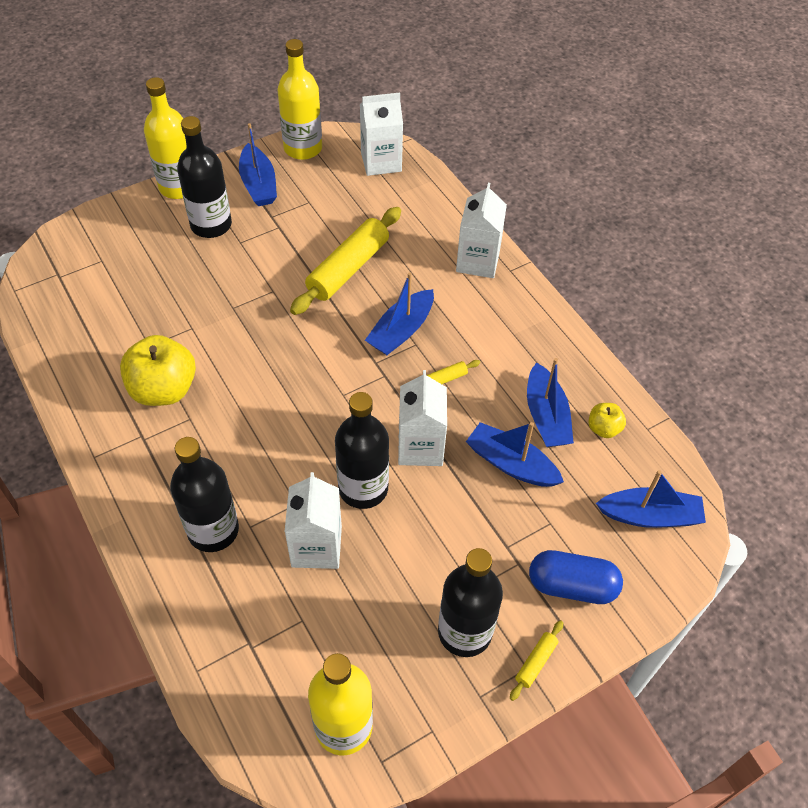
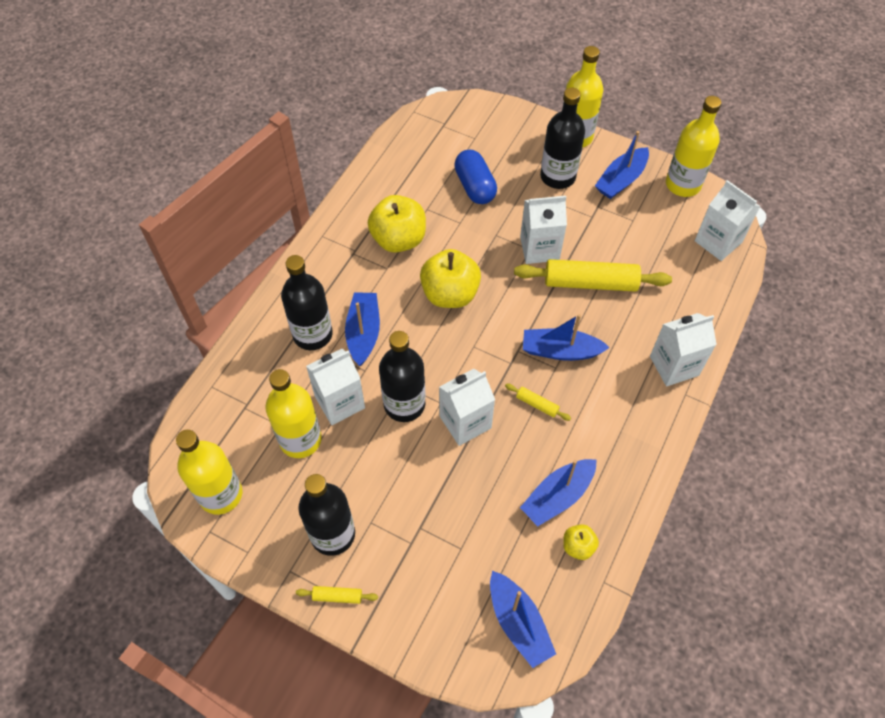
camera: 60 degrees right, 5 degrees up
blue boat [466,422,564,487] -> blue boat moved to [345,292,380,366]
blue capsule [529,550,623,604] -> blue capsule moved to [454,150,497,204]
none -> yellow bottle [265,369,322,458]
none -> yellow apple [420,249,481,308]
none -> white carton [520,196,567,264]

